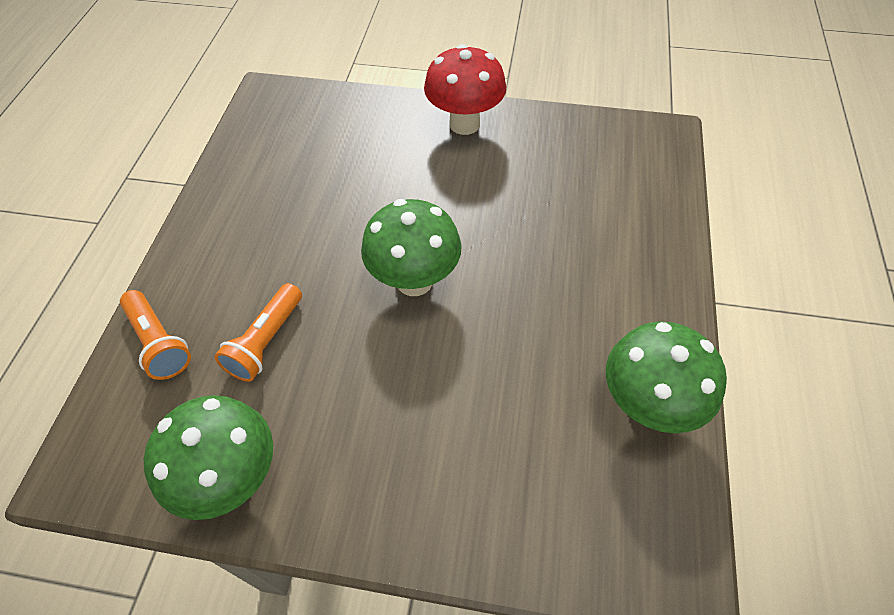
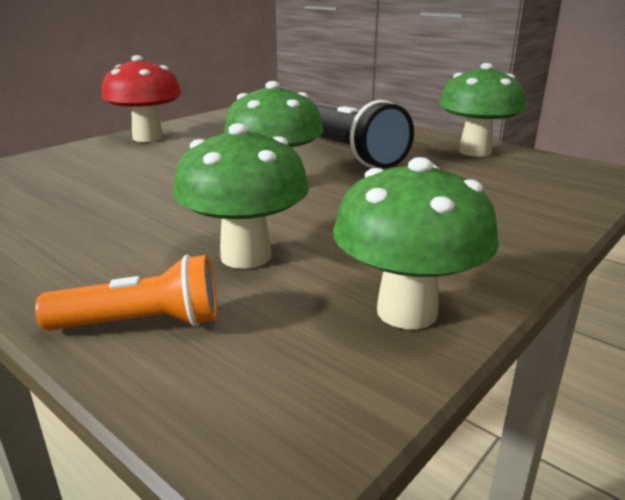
camera: 60 degrees left, 30 degrees down
orange flashlight [214,283,302,382] -> green mushroom [173,123,309,269]
none -> black flashlight [316,100,414,168]

